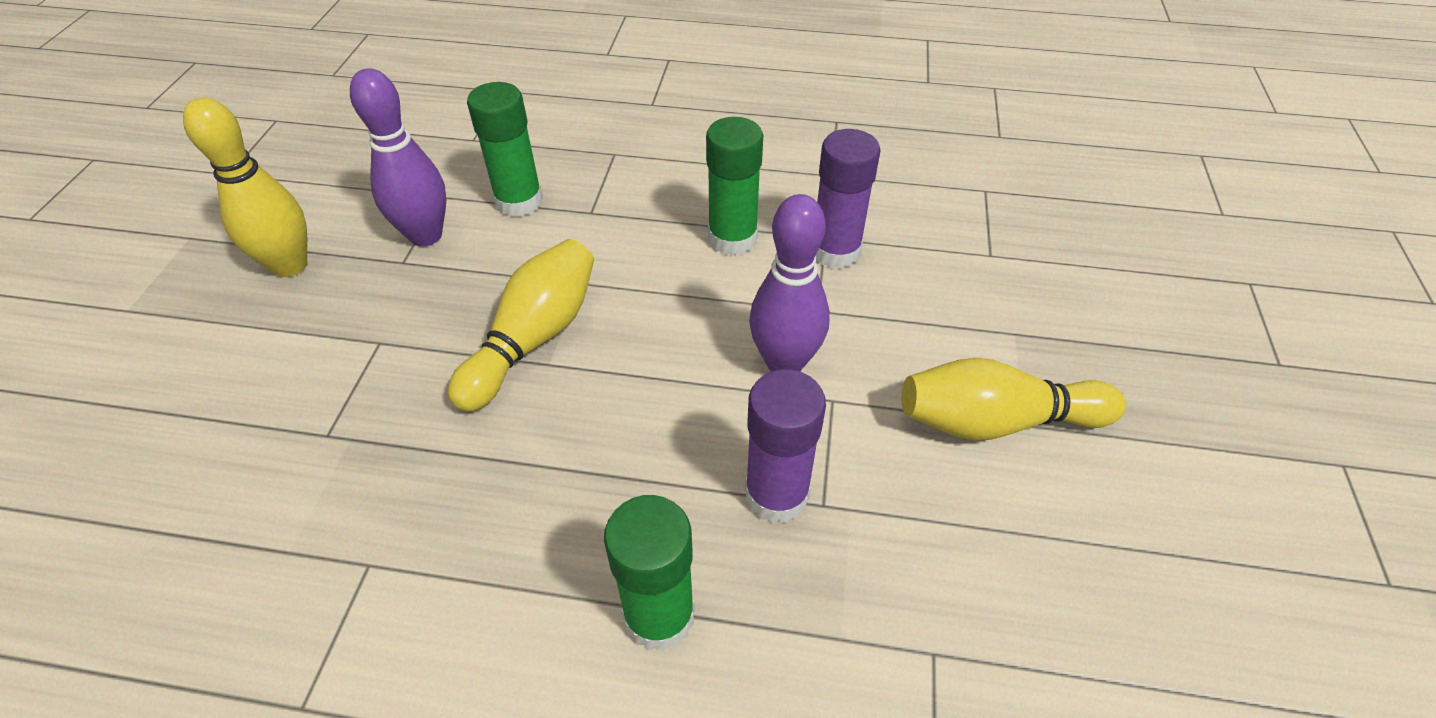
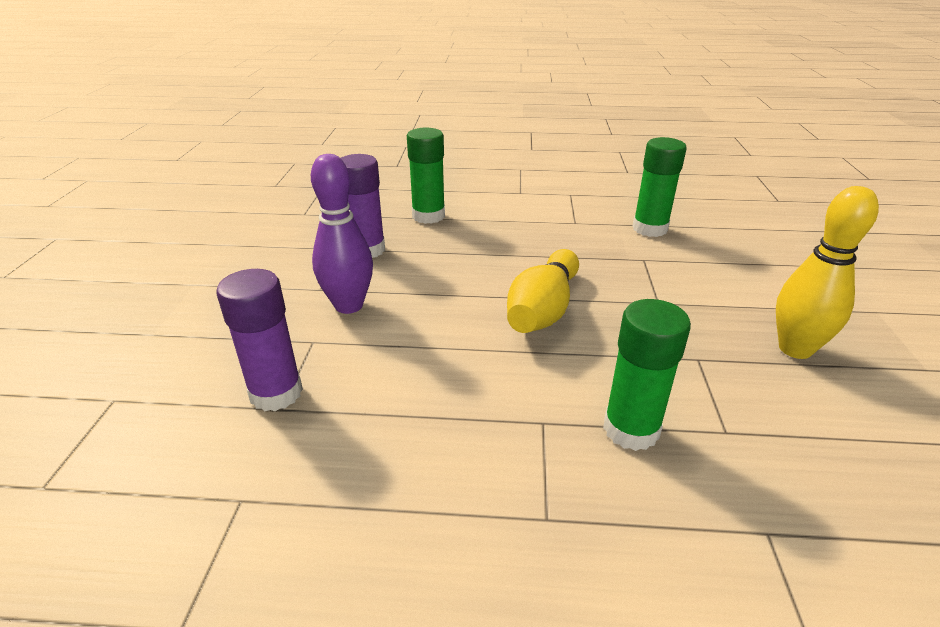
camera: 175 degrees right, 15 degrees down
purple bowling pin [350,68,446,247] -> none
green glue stick [706,117,763,255] -> green glue stick moved to [632,137,687,237]
yellow bowling pin [901,358,1126,441] -> none

